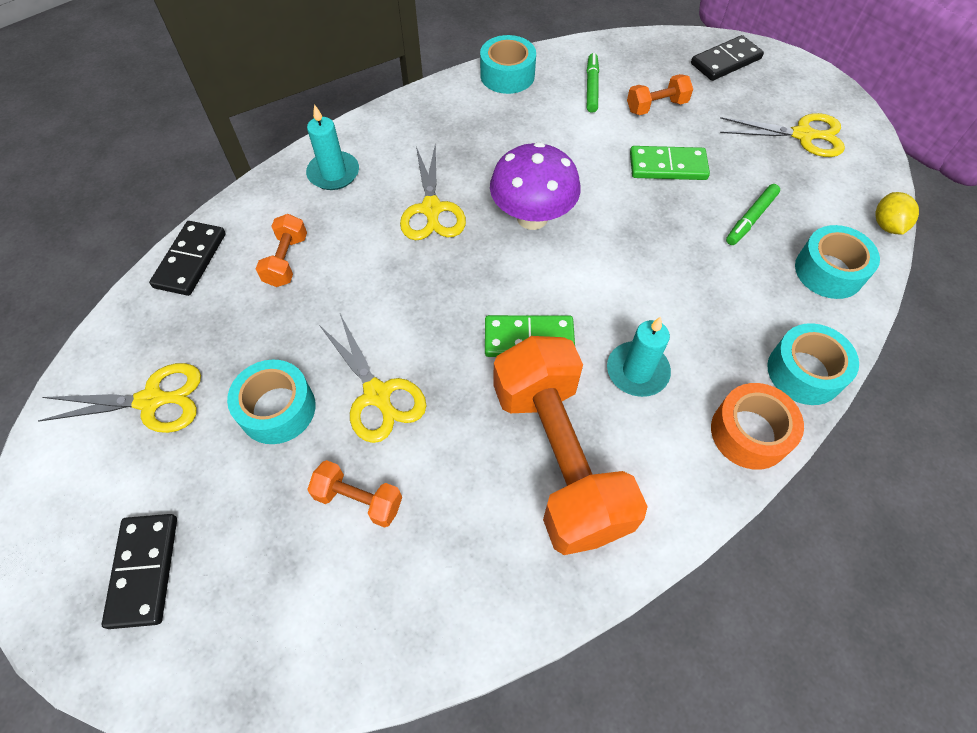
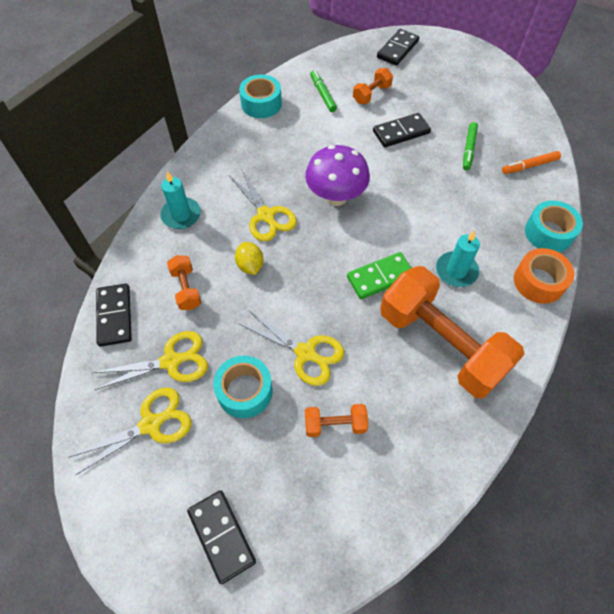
camera: 25 degrees left, 0 degrees up
green domino [630,146,710,180] -> black domino [373,113,431,147]
yellow scissors [720,113,845,157] -> yellow scissors moved to [92,331,208,390]
turquoise tape [795,225,880,299] -> orange marker [502,151,561,174]
yellow lemon [875,192,919,235] -> yellow lemon moved to [235,242,263,275]

